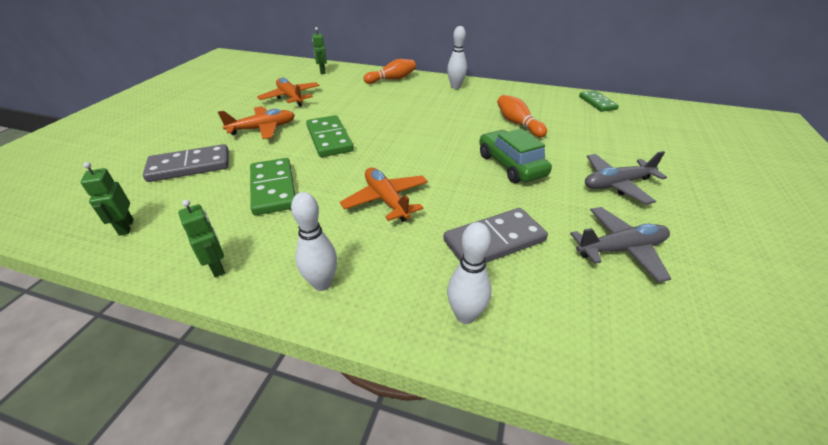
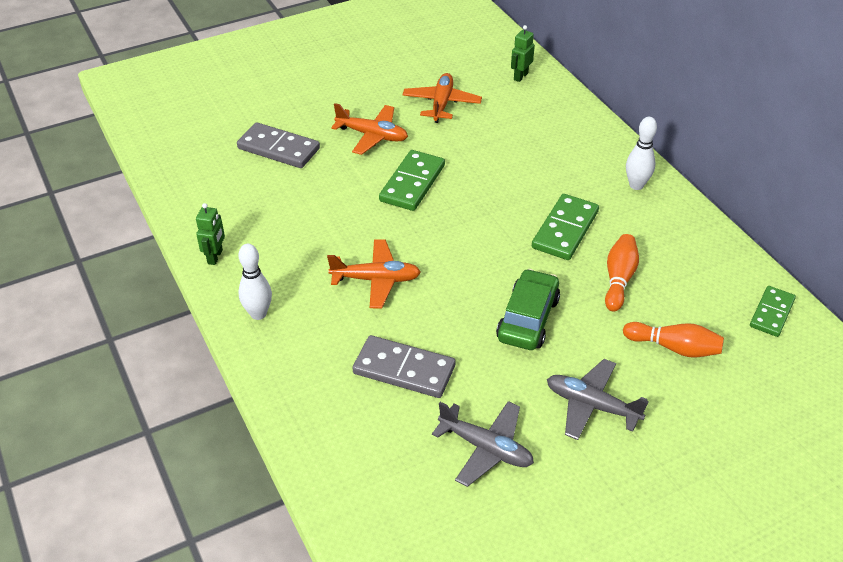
camera: 45 degrees right, 5 degrees up
green robot [81,162,134,236] -> none
green domino [250,158,295,215] -> green domino moved to [532,194,599,260]
orange plane [340,168,428,222] -> orange plane turned 75 degrees clockwise [327,240,421,308]
orange bowling pin [363,59,416,84] -> orange bowling pin moved to [623,322,724,357]
white bowling pin [447,222,491,324] -> none

